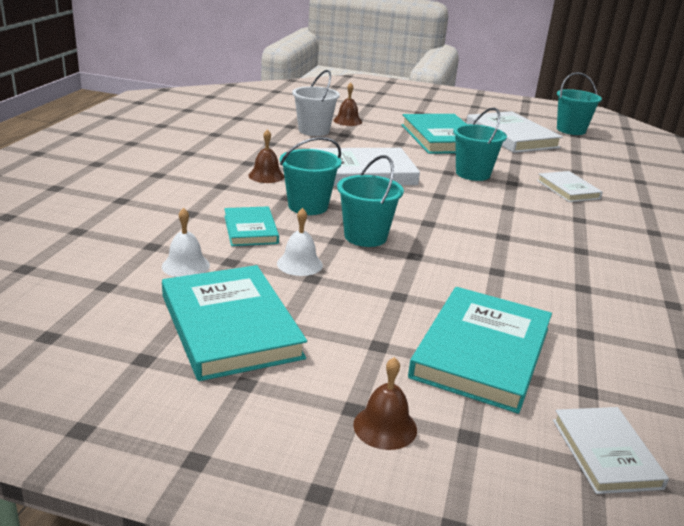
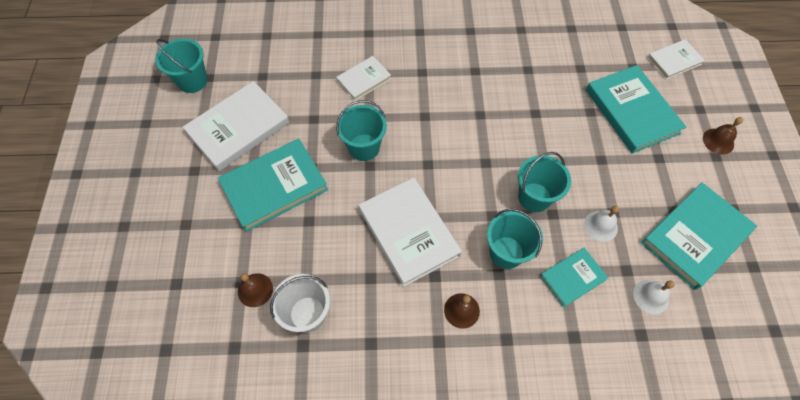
camera: 105 degrees left, 35 degrees up
turquoise book [408,287,552,414] -> turquoise book turned 60 degrees clockwise [586,65,687,154]

